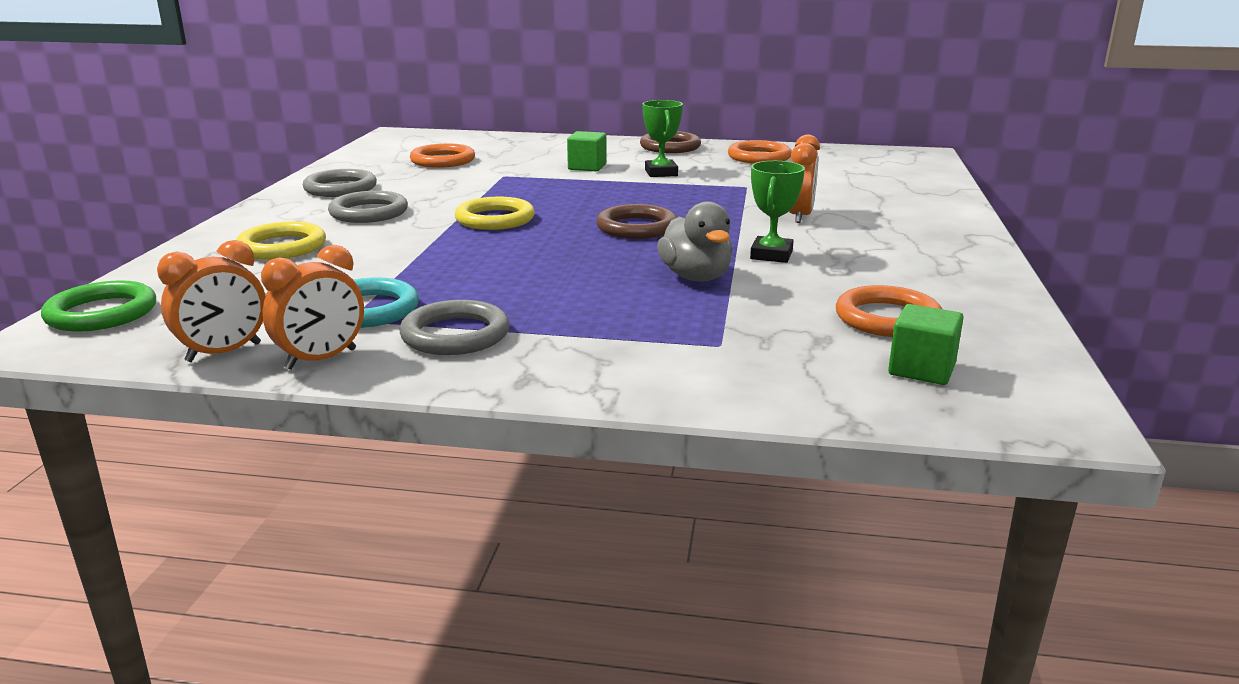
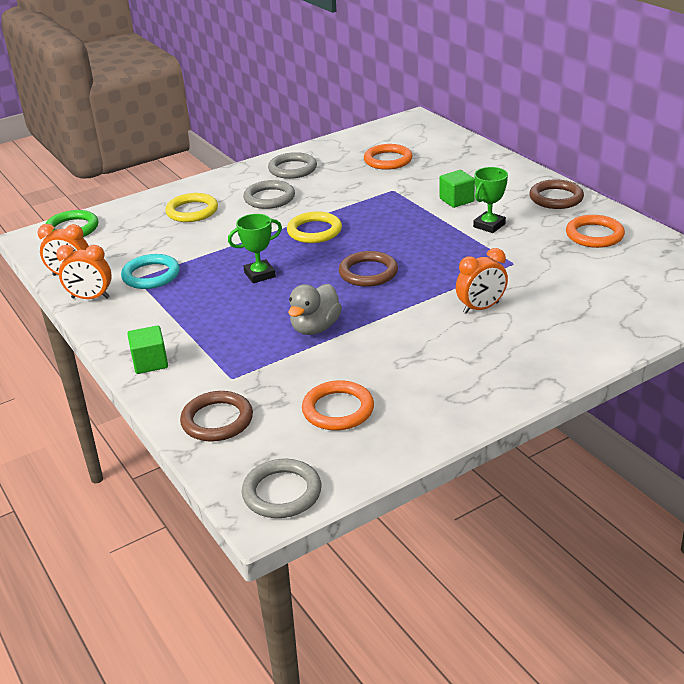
camera: 50 degrees right, 10 degrees up
grey ring [399,300,510,355] -> grey ring moved to [242,459,321,518]
green trophy [750,161,805,263] -> green trophy moved to [228,214,282,283]
green cube [888,304,964,385] -> green cube moved to [127,325,168,374]
none -> brown ring [180,391,253,442]

